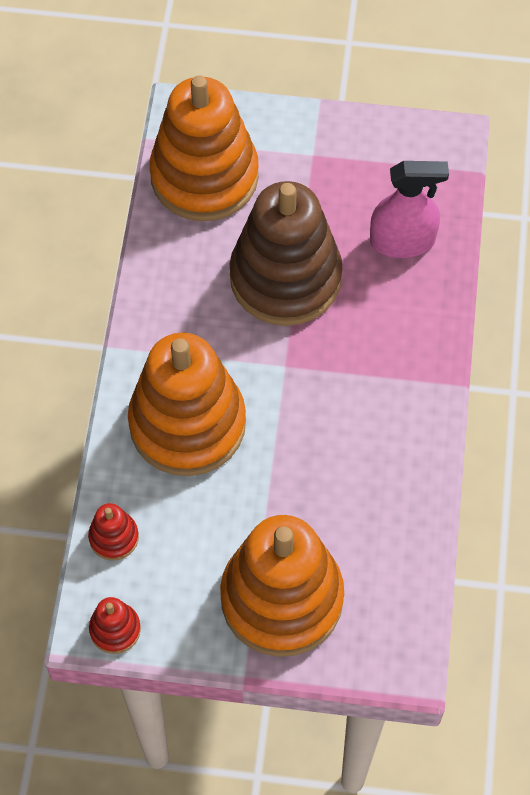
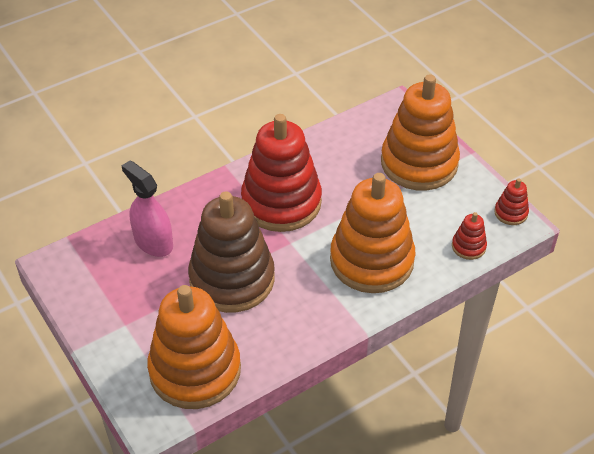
camera: 130 degrees left, 15 degrees down
none -> red stacking toy [241,114,322,232]

